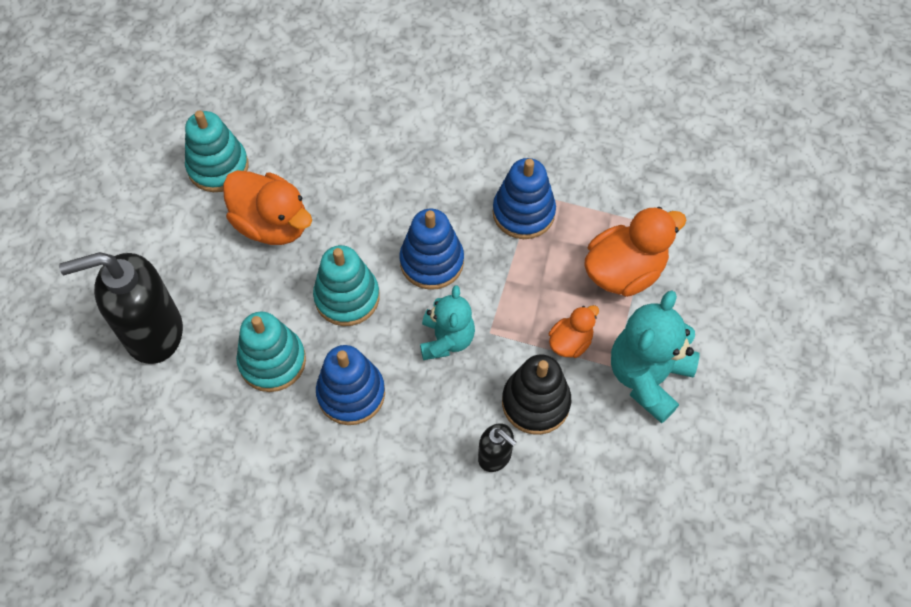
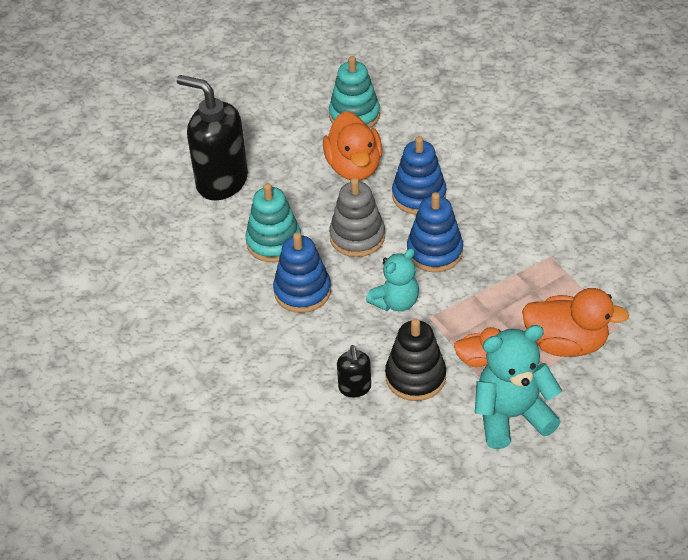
camera: 45 degrees right, 15 degrees down
turquoise stacking toy [313,245,380,326] -> grey stacking toy [329,178,385,257]
blue stacking toy [493,158,556,239] -> blue stacking toy moved to [392,136,446,215]

